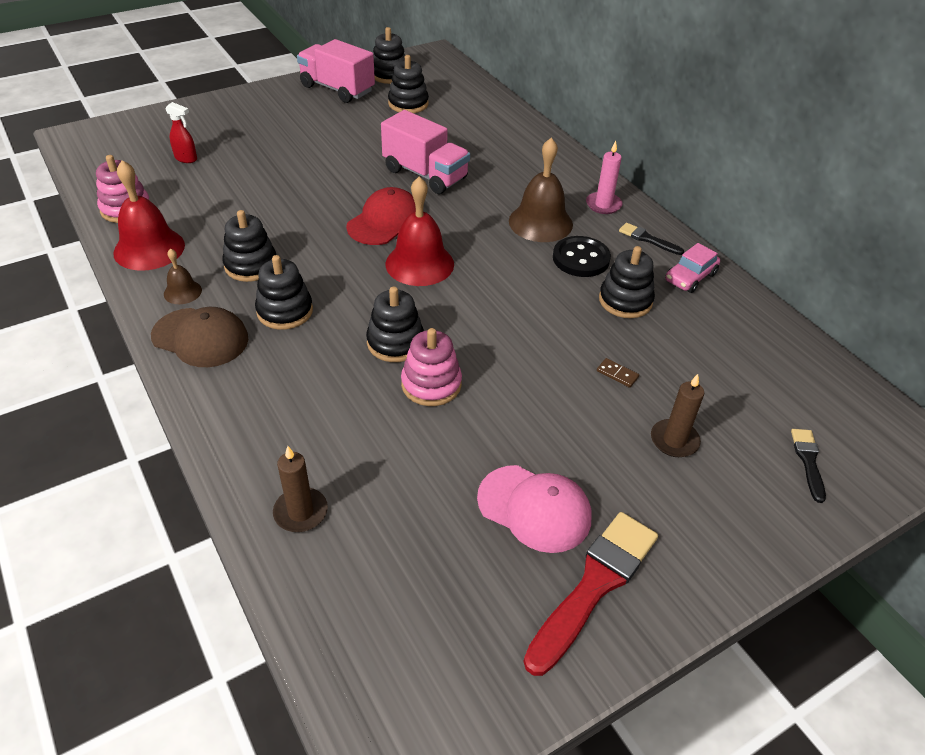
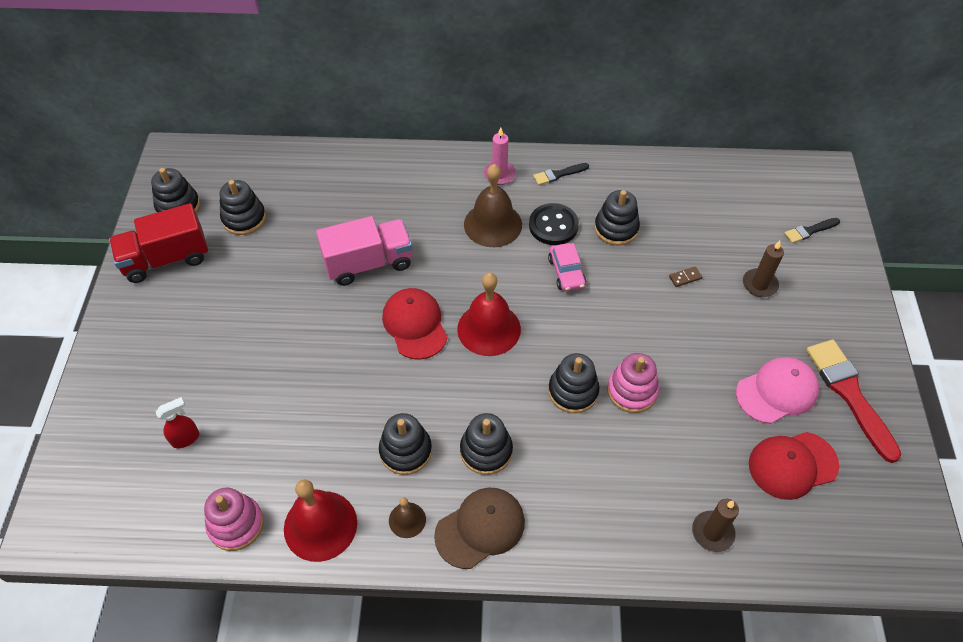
camera: 55 degrees left, 10 degrees up
pink truck [297,39,375,103] -> red truck [109,203,208,283]
pink car [665,243,720,293] -> pink car moved to [548,243,586,292]
black brush [791,429,826,503] -> black brush turned 60 degrees counterclockwise [784,218,840,243]
none -> red cap [749,432,839,500]

